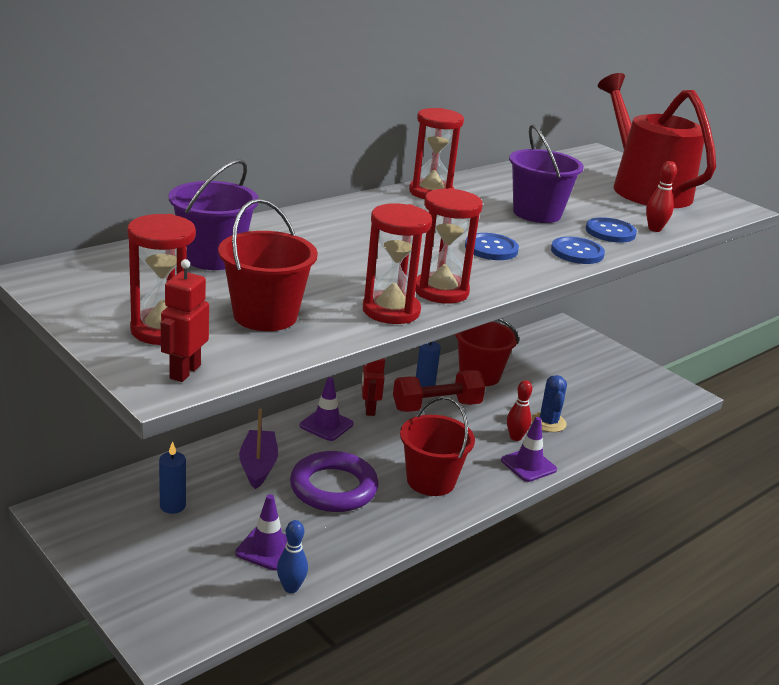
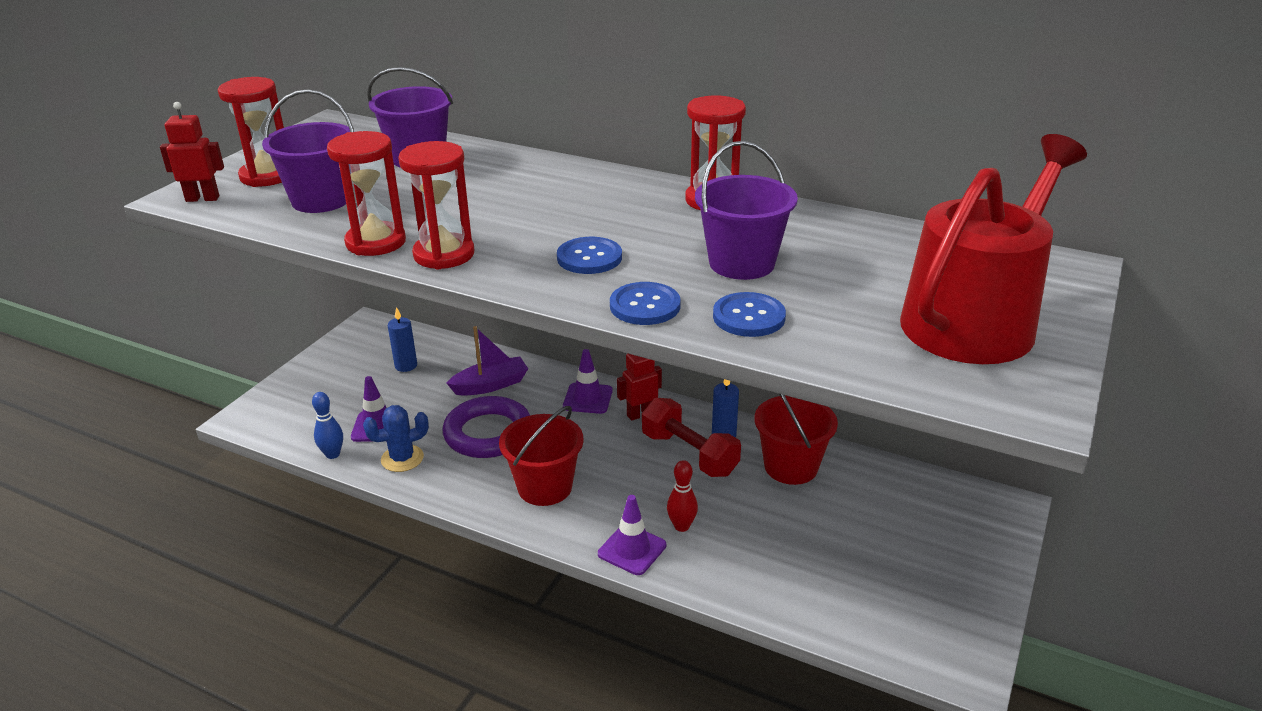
camera: 70 degrees right, 5 degrees up
red bucket [218,199,318,331] -> purple bucket [262,89,354,213]
blue cactus [531,375,567,432] -> blue cactus moved to [363,405,429,472]
red bowling pin [646,161,677,232] -> none

